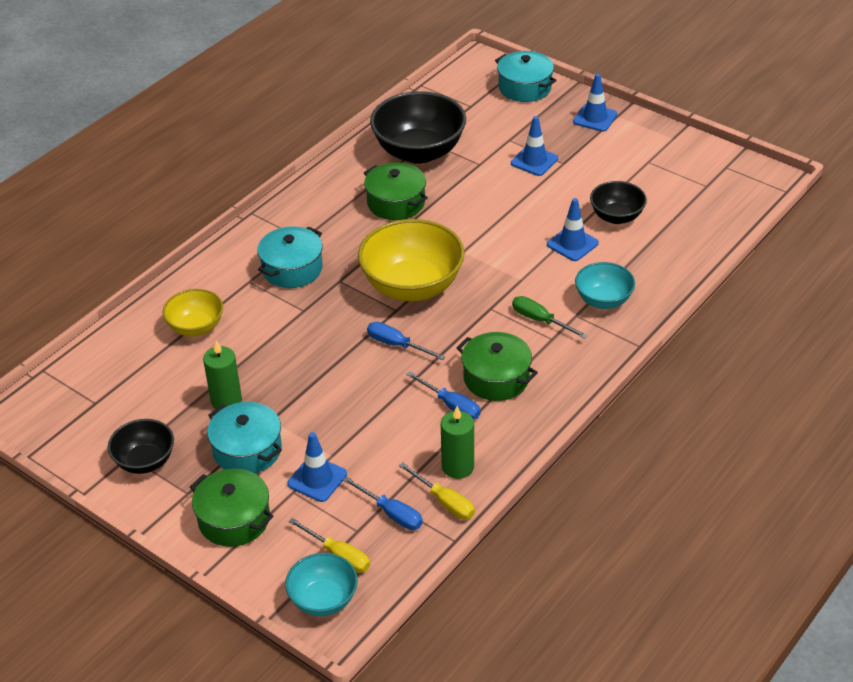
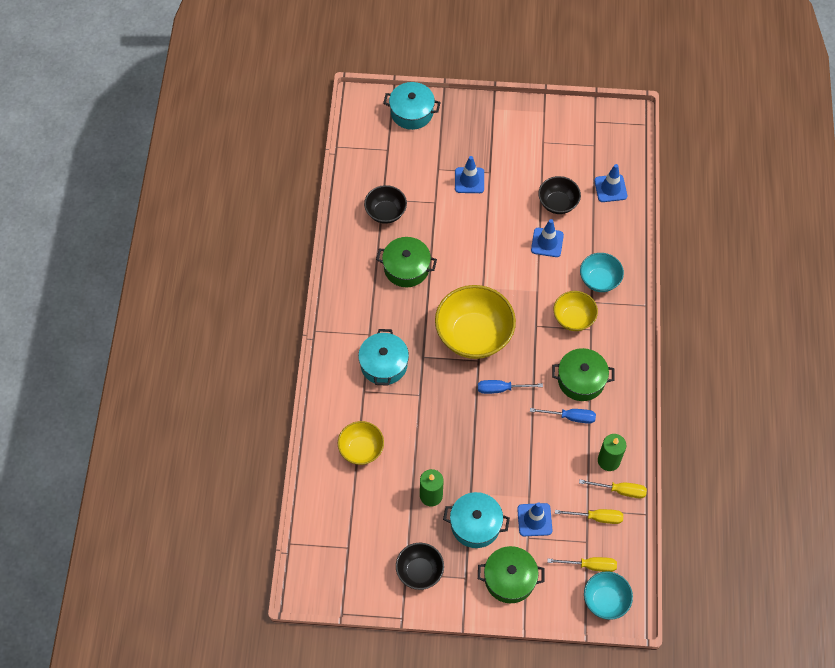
camera: 35 degrees left, 20 degrees up
blue screwdriver [343,476,423,530] -> yellow screwdriver [555,509,623,524]
black bowl [370,91,466,164] -> black bowl [364,185,407,224], size x0.56
green screwdriver [512,296,588,339] -> yellow bowl [553,291,598,331]
blue traffic cone [573,74,617,132] -> blue traffic cone moved to [594,164,627,202]

